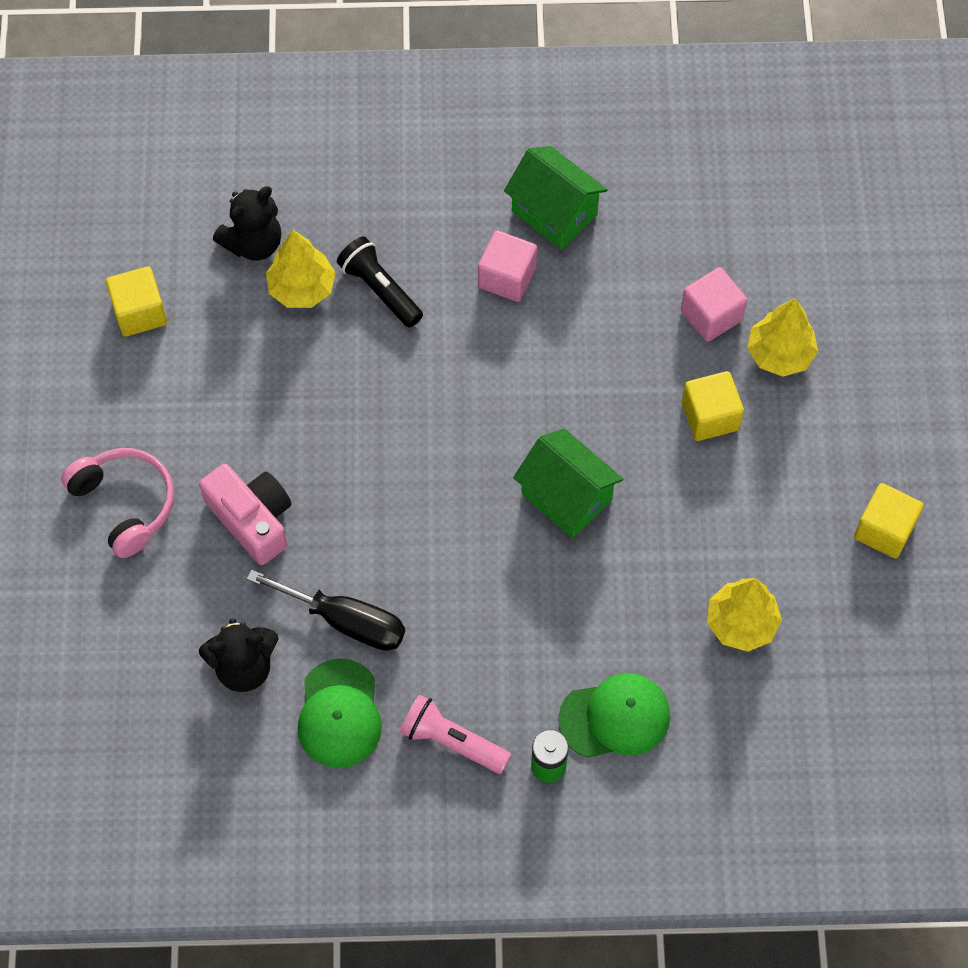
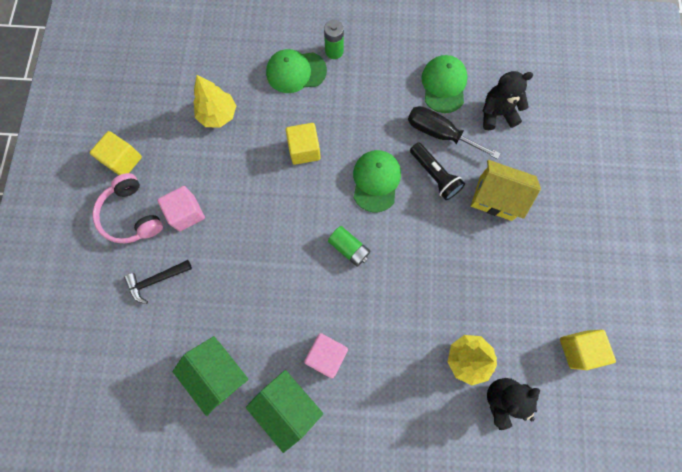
camera: 175 degrees left, 10 degrees up
pink headphones [61,448,174,558] -> pink headphones moved to [93,173,163,244]
pink camera [199,464,291,565] -> yellow house [471,160,541,221]
black flashlight [337,236,423,328] -> black flashlight moved to [410,142,465,200]
pink flashlight [400,694,511,774] -> none
green house [513,429,623,538] -> green house moved to [172,336,248,416]
pink cube [681,267,747,342] -> pink cube moved to [157,186,205,231]
yellow cube [682,371,744,441] -> yellow cube moved to [286,123,321,165]
yellow tree [747,298,818,377] -> black hammer [124,260,192,304]
none -> green battery [328,226,371,267]
none -> green cap [353,150,401,212]

